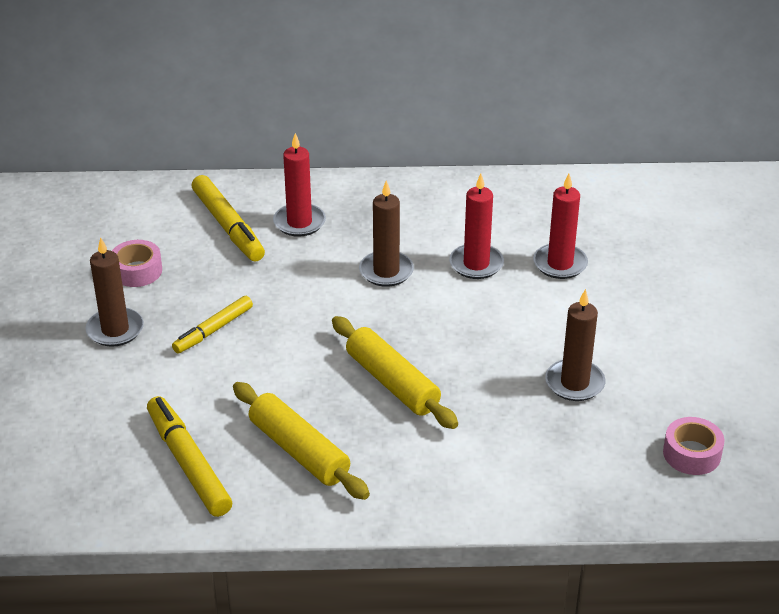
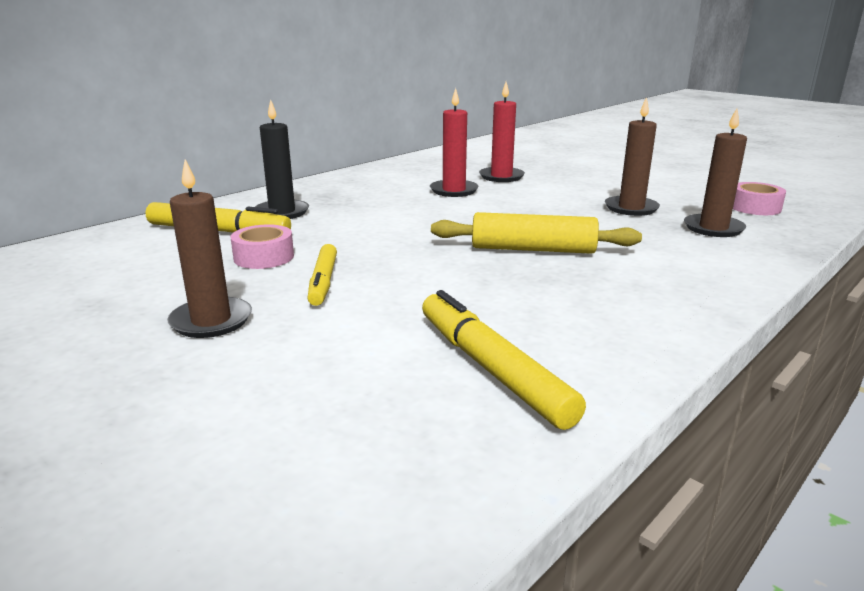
camera: 45 degrees left, 15 degrees down
pink tape [112,240,162,287] -> pink tape moved to [230,224,294,269]
yellow marker [147,396,232,517] -> yellow marker turned 45 degrees clockwise [422,290,586,430]
yellow rolling pin [233,382,370,500] -> none
red candle [273,133,326,237] -> black candle [255,99,309,219]
brown candle [359,180,414,287] -> brown candle moved to [684,109,747,237]

